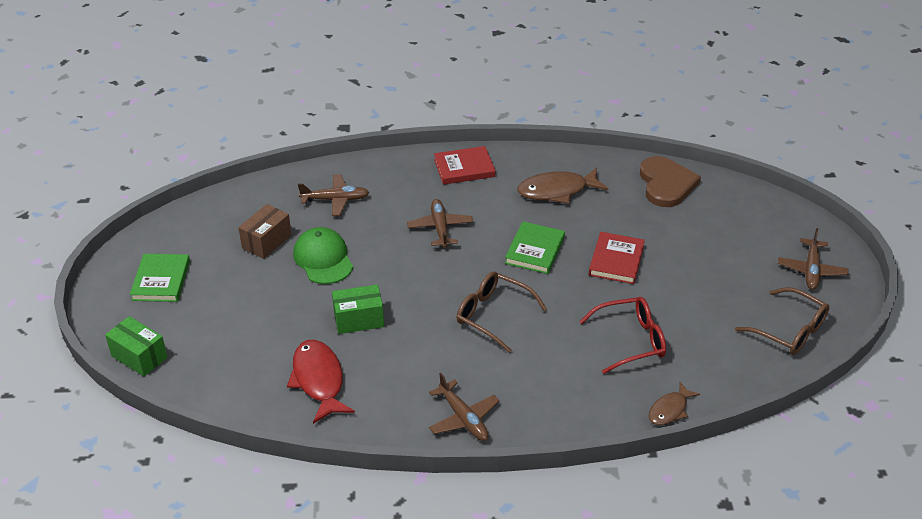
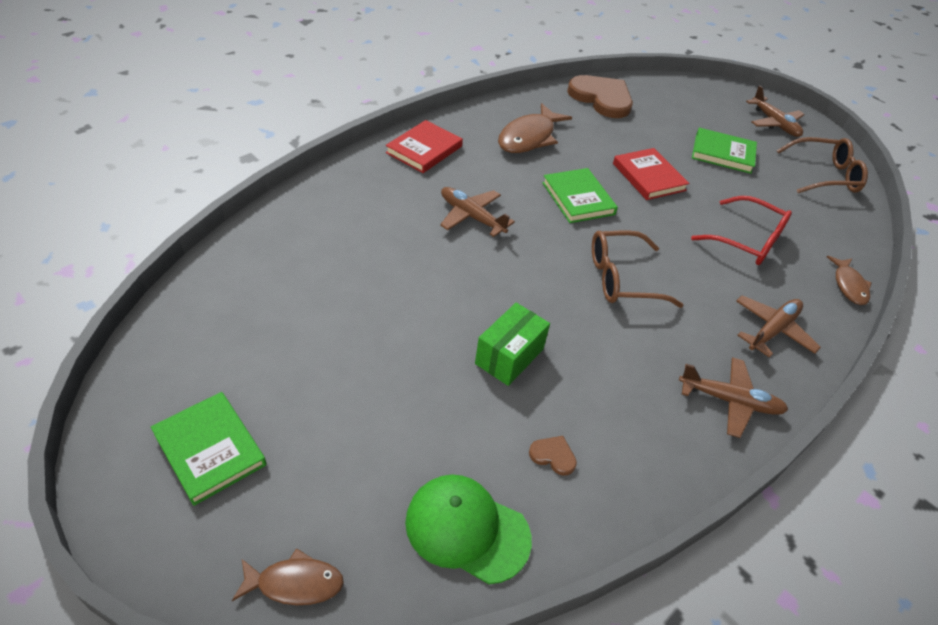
camera: 45 degrees left, 5 degrees up
green box [105,316,168,377] -> brown fish [232,548,344,605]
brown box [238,204,292,259] -> none
red fish [287,340,355,424] -> brown heart [529,436,577,476]
green cap [293,227,353,284] -> green cap moved to [405,475,532,584]
brown plane [298,174,369,216] -> brown plane moved to [736,295,821,358]
red glasses [579,297,666,374] -> red glasses turned 90 degrees clockwise [691,196,792,265]
none -> green book [692,128,757,174]

